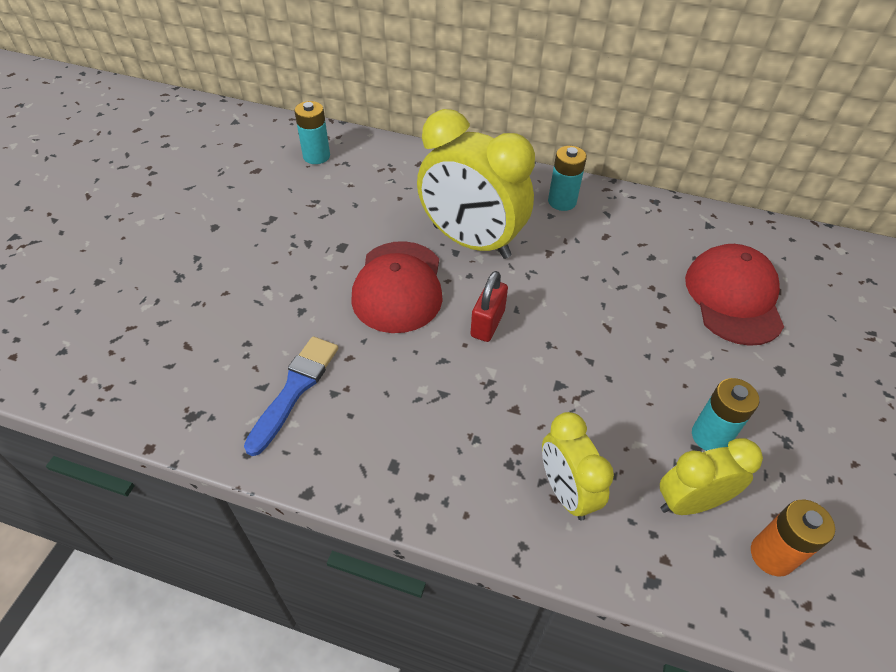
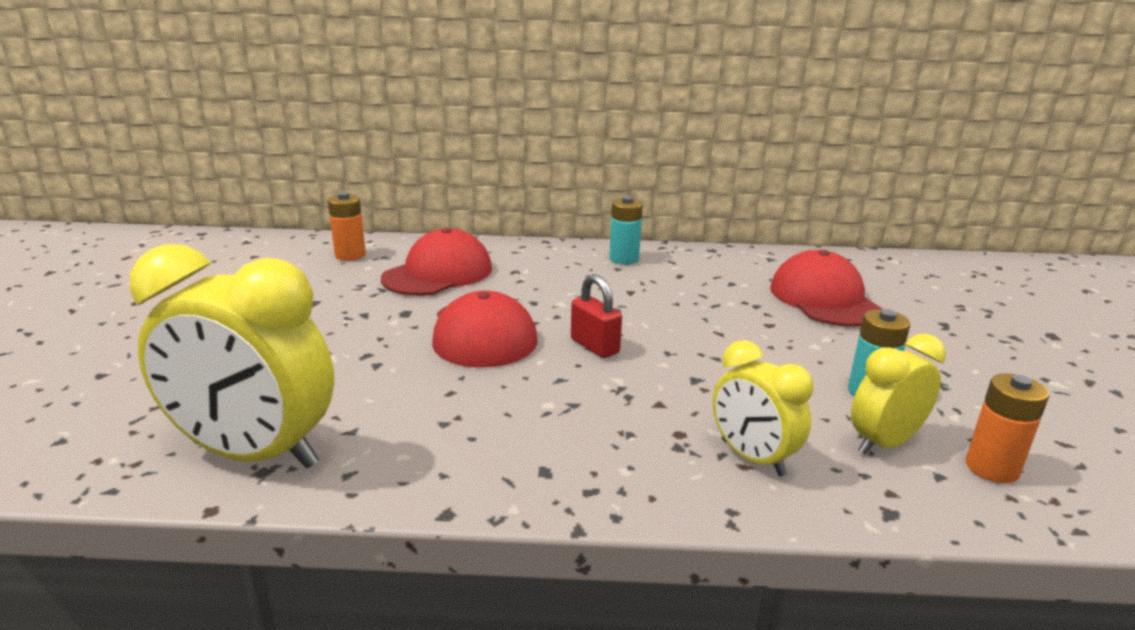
camera: 15 degrees left, 25 degrees down
blue brush [244,336,338,456] -> none
turquoise battery [294,101,330,164] -> orange battery [328,192,366,261]
yellow clock [417,109,535,259] -> yellow clock moved to [130,244,334,469]
red padlock [470,271,508,342] -> red padlock turned 45 degrees counterclockwise [571,274,622,358]
none -> red cap [381,228,492,296]

